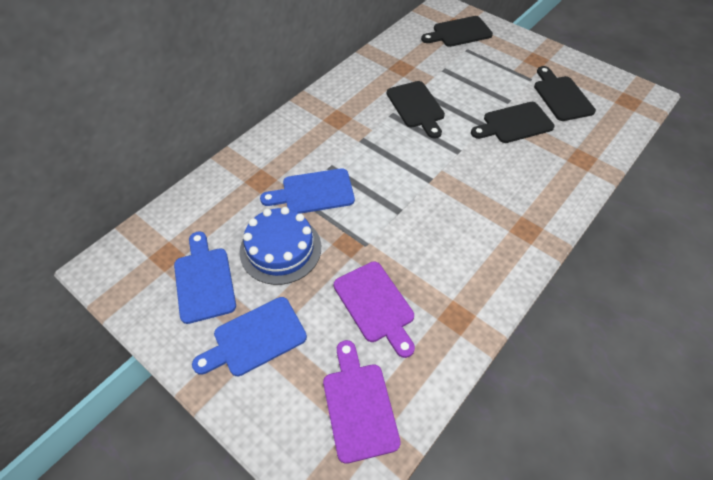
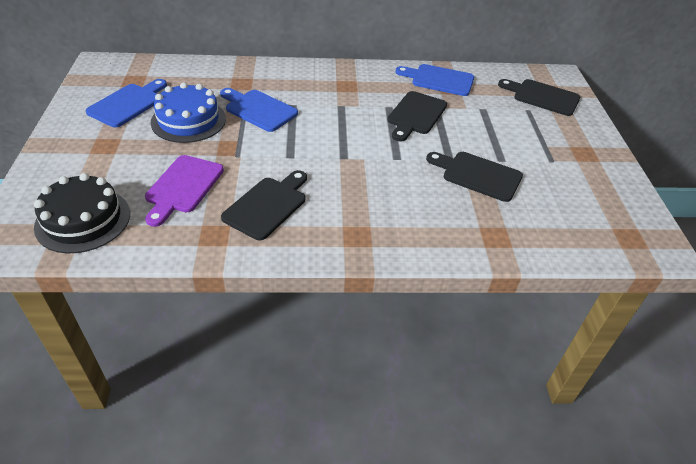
camera: 45 degrees right, 10 degrees down
blue cutting board [192,297,307,376] -> blue cutting board moved to [395,64,474,96]
purple cutting board [323,340,401,464] -> black cake [34,173,130,253]
black cutting board [534,66,596,121] -> black cutting board moved to [221,170,307,240]

